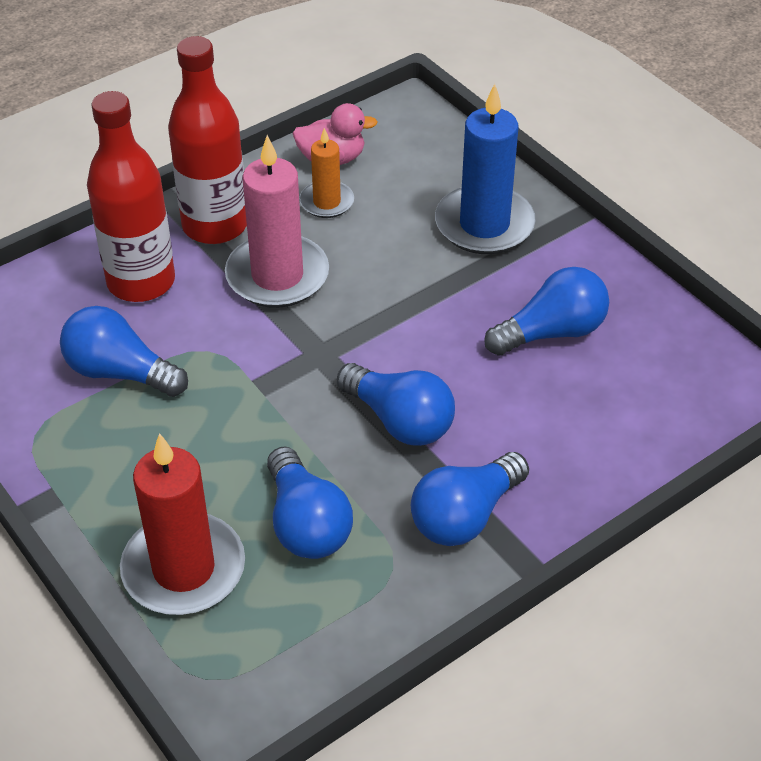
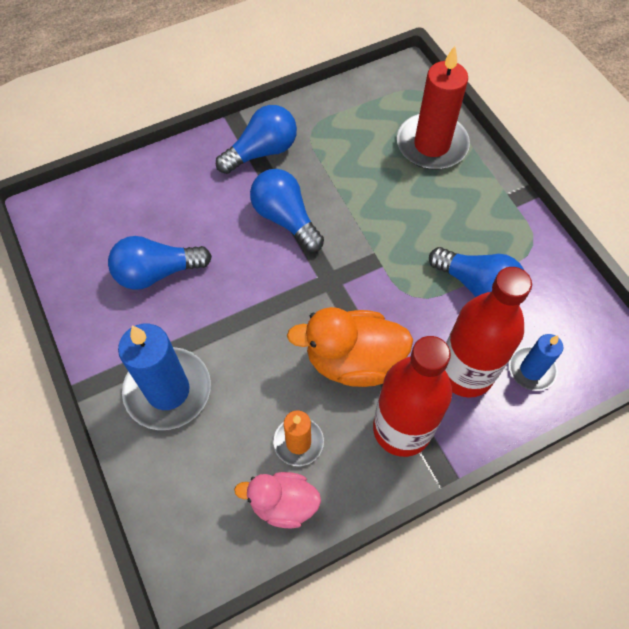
camera: 170 degrees left, 15 degrees up
pink candle [225,135,329,308] -> orange duck [287,307,413,387]
blue light bulb [267,446,353,559] -> none
none -> blue candle [509,334,563,391]

